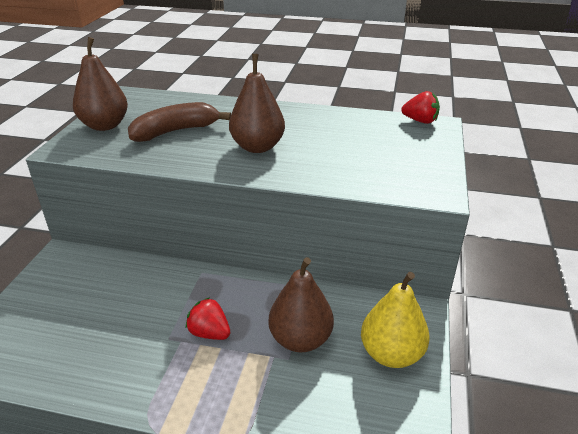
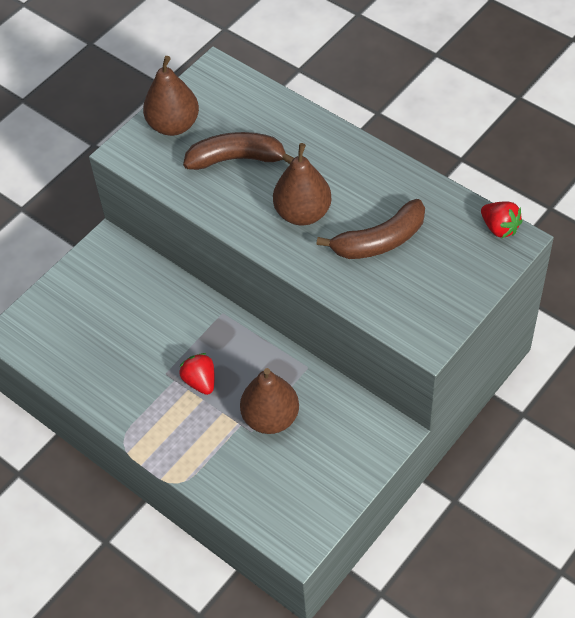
camera: 30 degrees right, 20 degrees up
yellow pear [361,272,430,368] -> none
none -> brown banana [316,199,425,259]

